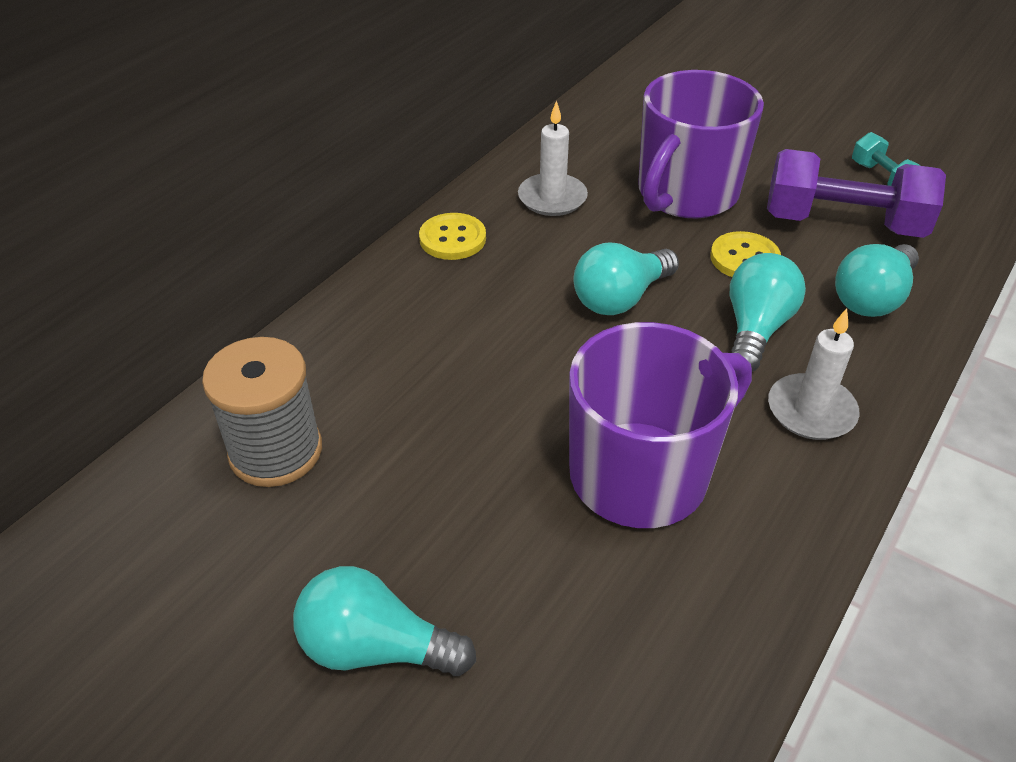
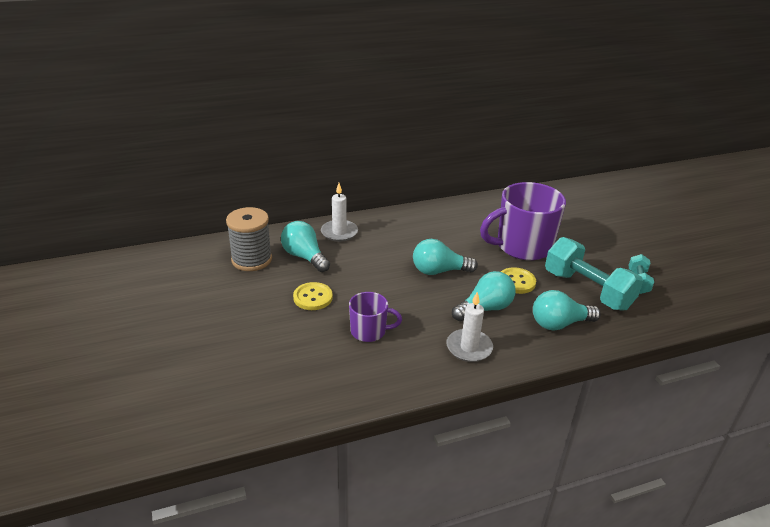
camera: 35 degrees right, 10 degrees down
turquoise light bulb [293,566,476,676] -> turquoise light bulb moved to [281,221,330,272]
yellow button [419,213,486,260] -> yellow button moved to [293,282,333,310]
white candle [518,100,588,216] -> white candle moved to [321,183,358,242]
purple mug [569,322,752,528] -> purple mug [349,292,402,342], size x0.53
purple dumbbell [767,149,946,238] -> turquoise dumbbell [545,237,643,311]

